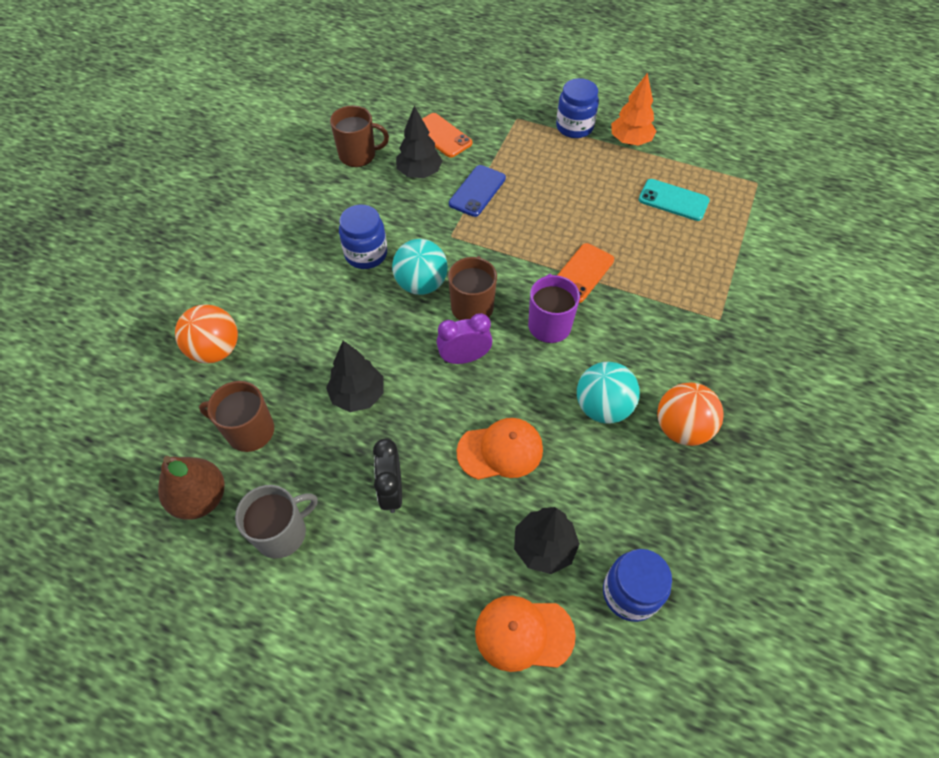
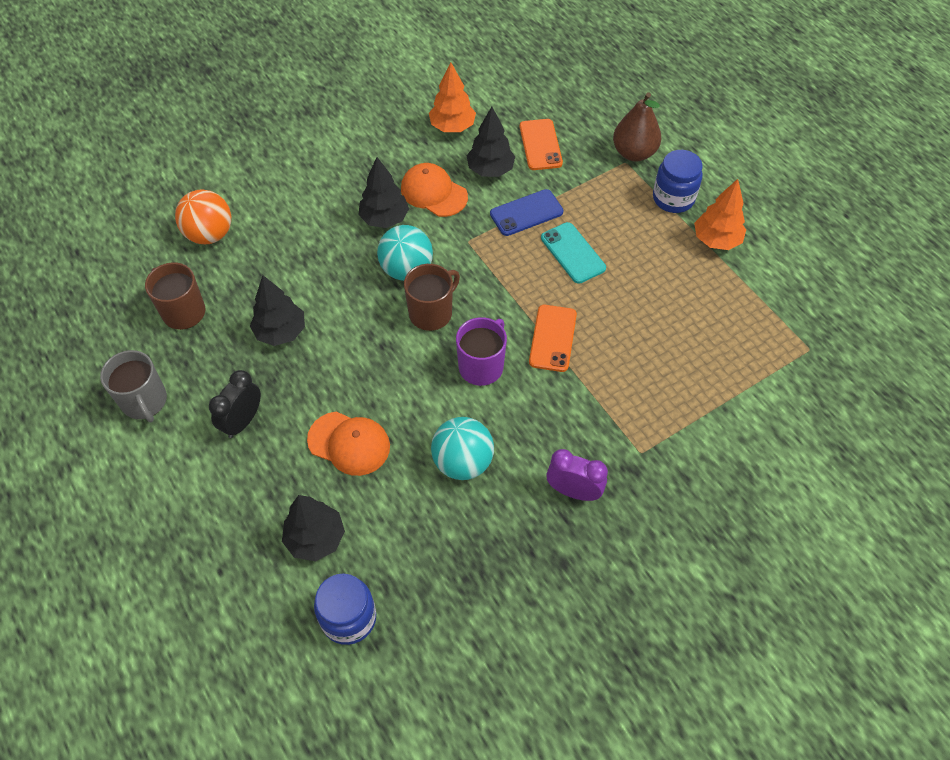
camera: 35 degrees right, 0 degrees up
brown pear [158,456,225,520] -> brown pear moved to [613,92,661,161]
grey mug [235,485,318,558] -> grey mug turned 60 degrees clockwise [100,350,167,422]
brown mug [330,105,389,167] -> orange tree [429,62,476,132]
blue jar [339,205,387,269] -> black tree [358,157,409,228]
purple clock [437,313,492,364] -> purple clock moved to [546,449,608,501]
orange cap [475,595,576,672] -> orange cap moved to [401,163,468,217]
orange phone [558,243,614,303] -> orange phone turned 60 degrees counterclockwise [529,305,577,372]
turquoise phone [639,179,710,221] -> turquoise phone moved to [541,222,606,284]
orange ball [657,383,724,446] -> none

